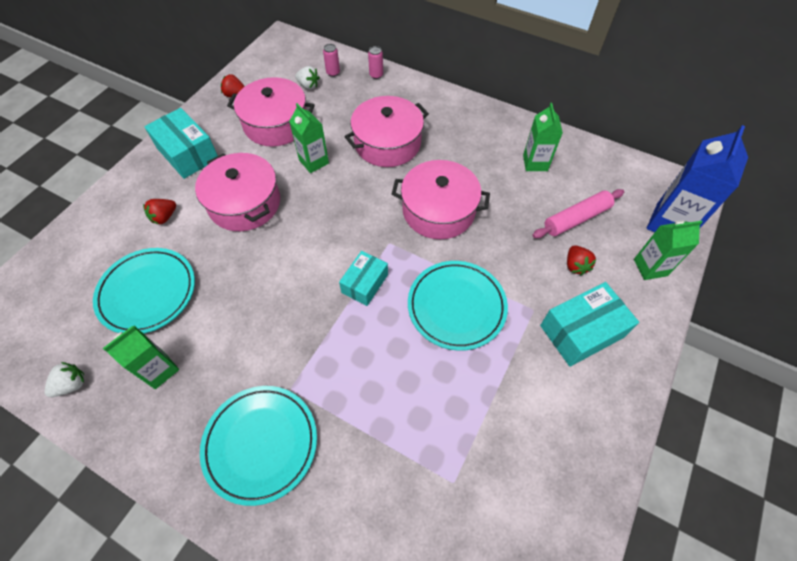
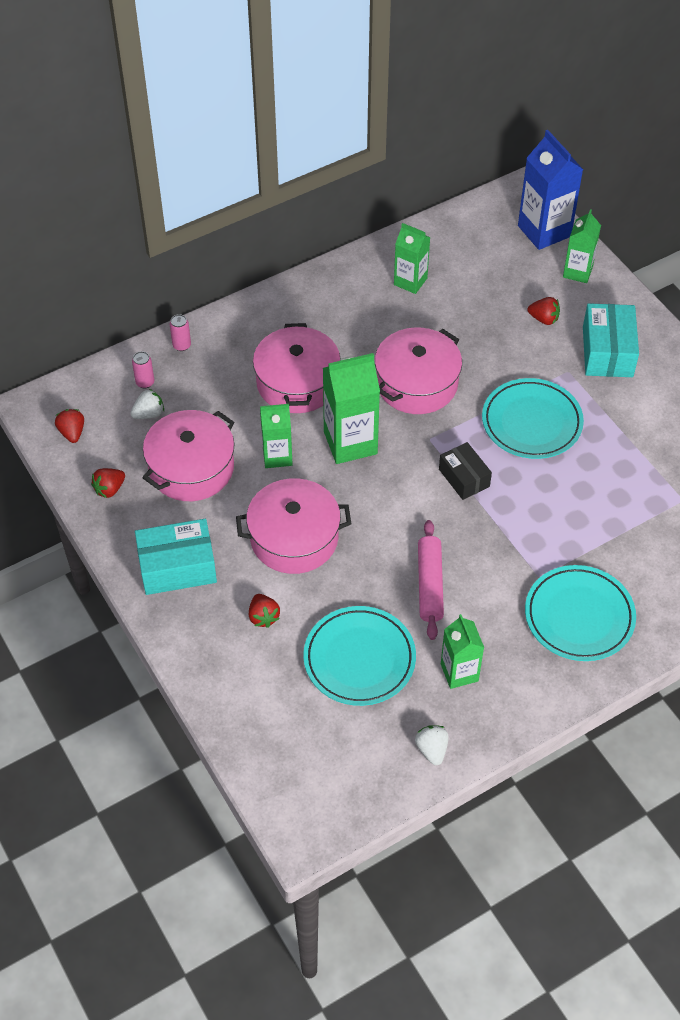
camera: 60 degrees left, 5 degrees down
turquoise box [339,251,388,306] -> black box [439,442,492,500]
pink rolling pin [533,189,624,238] -> pink rolling pin moved to [418,520,444,640]
none -> red strawberry [55,409,84,443]
none -> green carton [323,353,380,464]

